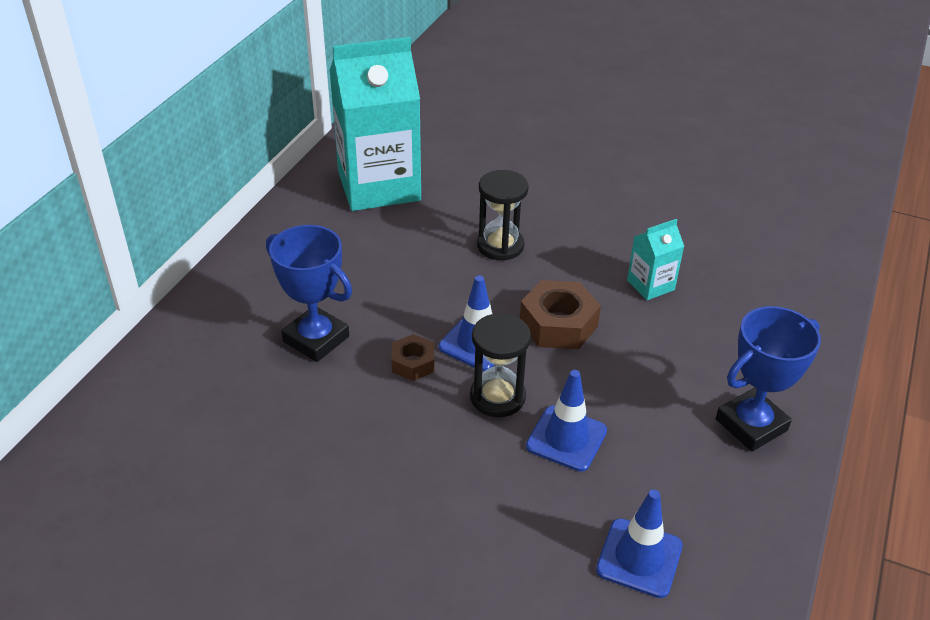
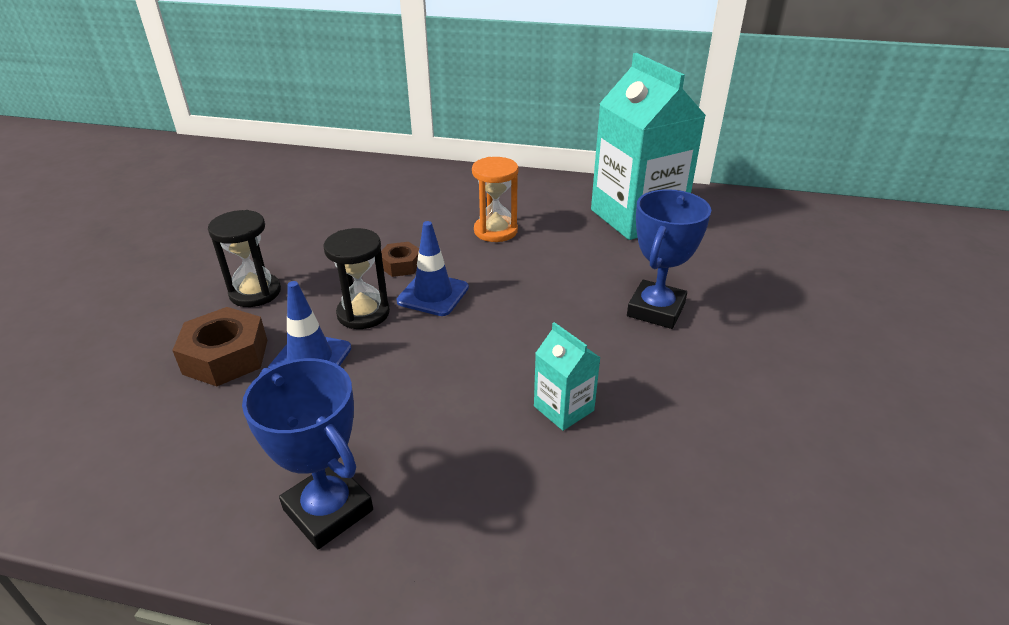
camera: 80 degrees right, 5 degrees down
blue trophy [266,225,352,362] -> blue trophy moved to [627,189,711,329]
black hourglass [477,170,529,261] -> black hourglass moved to [208,210,281,307]
brown nut [520,280,601,349] -> brown nut moved to [172,307,267,387]
blue traffic cone [596,489,683,598] -> none
none -> orange hourglass [472,157,518,242]

